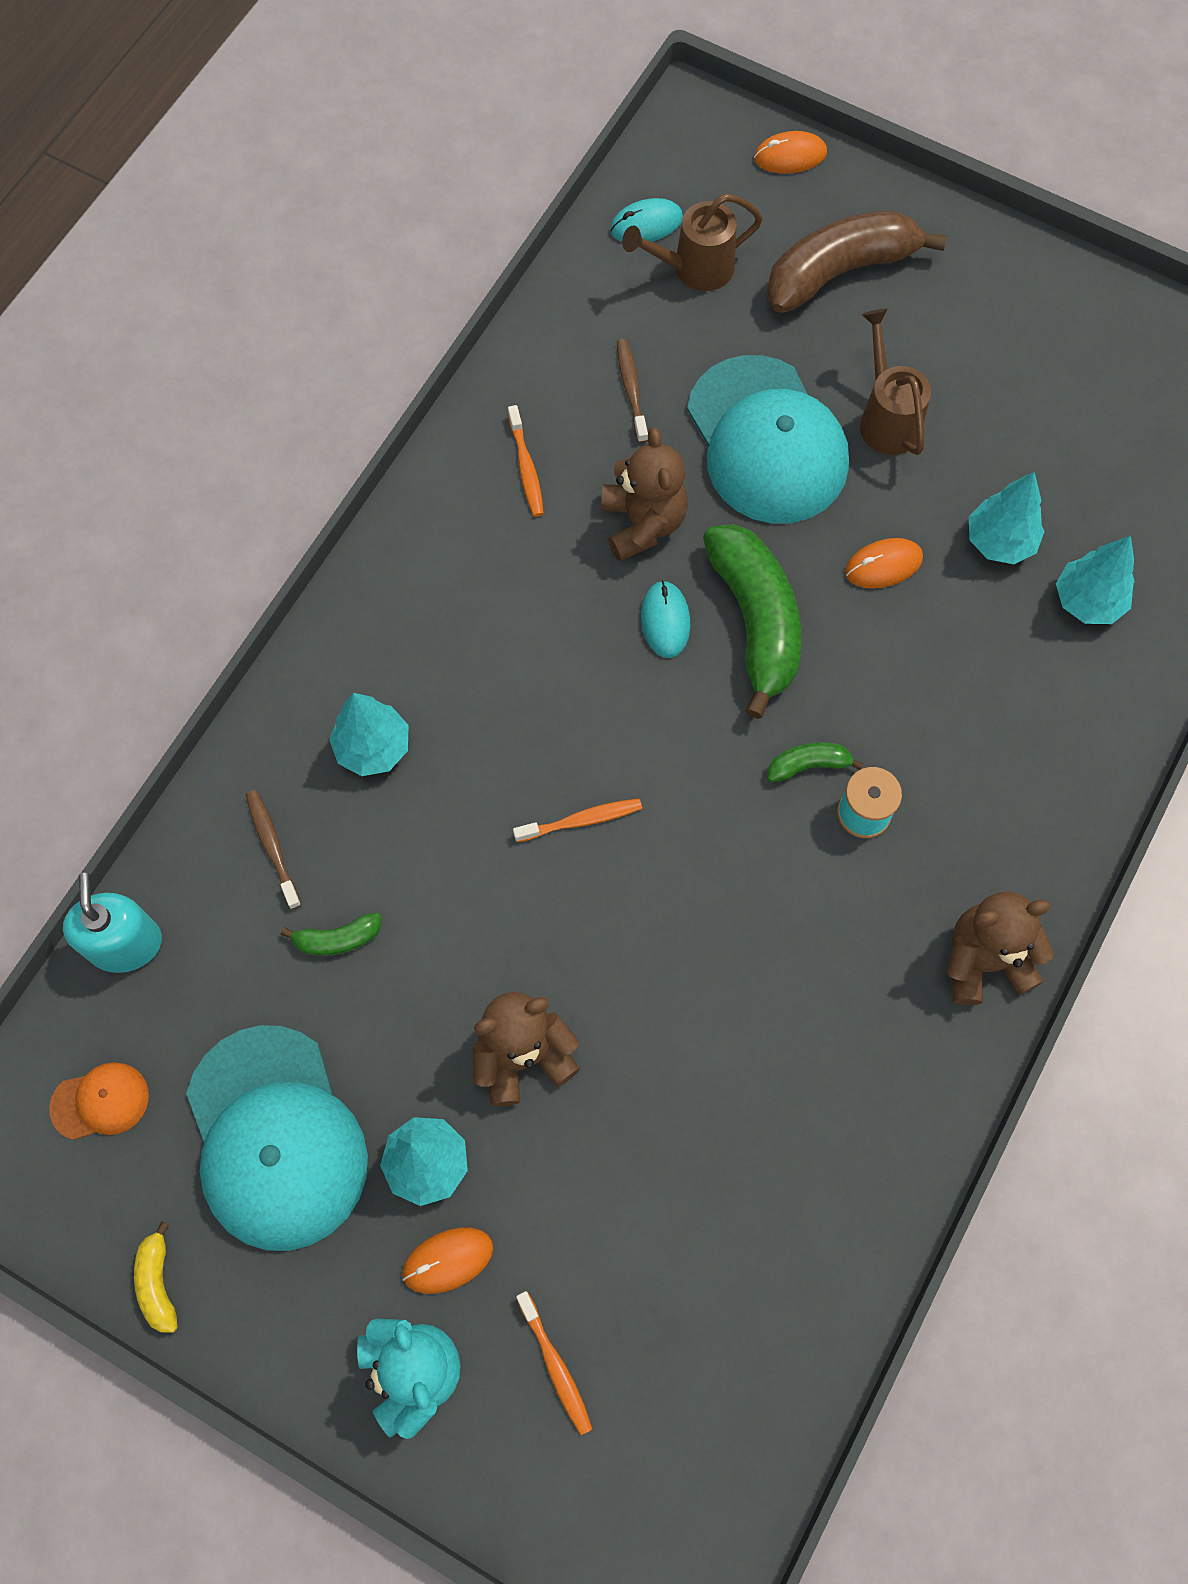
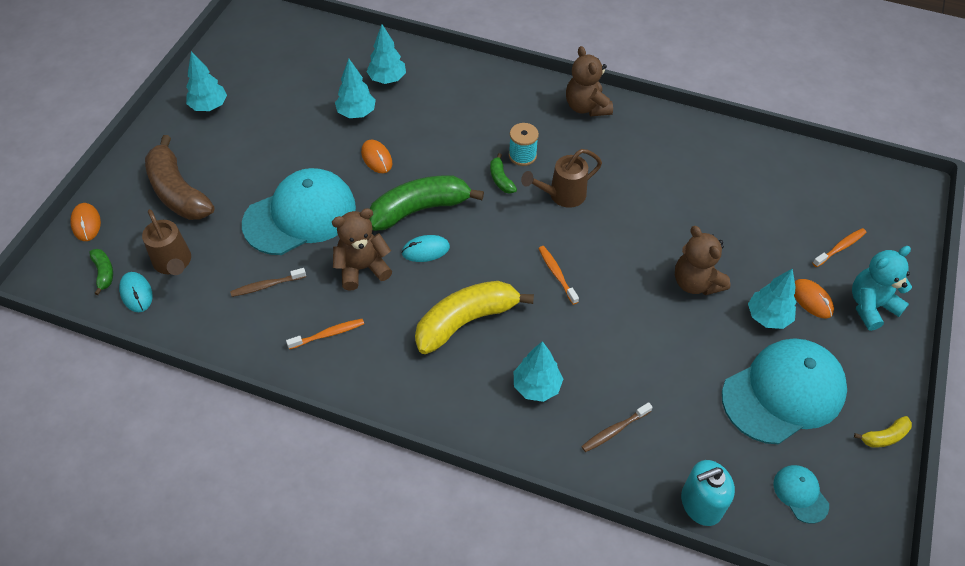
camera: 100 degrees left, 15 degrees down
orange cap [49,1062,149,1140] -> turquoise cap [773,465,829,524]
green banana [281,912,381,956] -> green banana moved to [89,249,113,295]
brown watering can [860,308,931,455] -> brown watering can moved to [521,149,602,208]
none -> turquoise tree [186,51,227,111]
none -> yellow banana [415,281,534,354]

